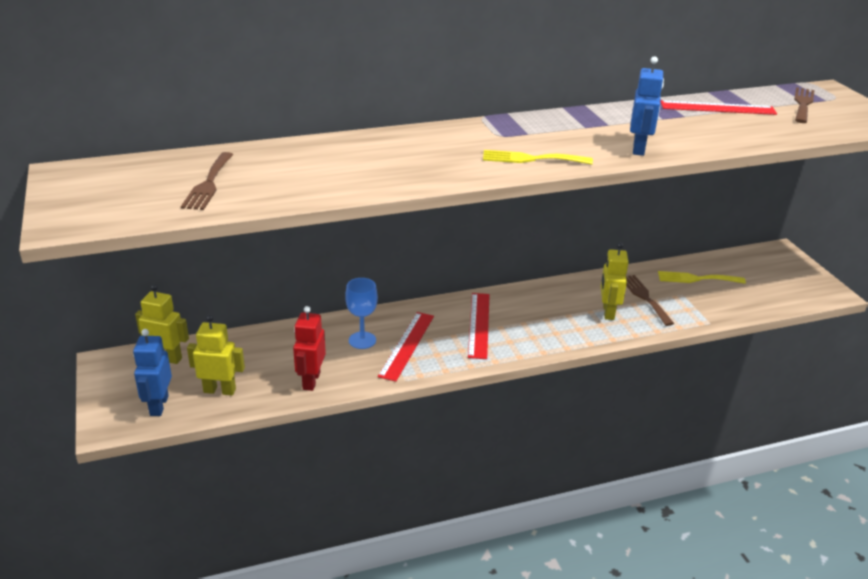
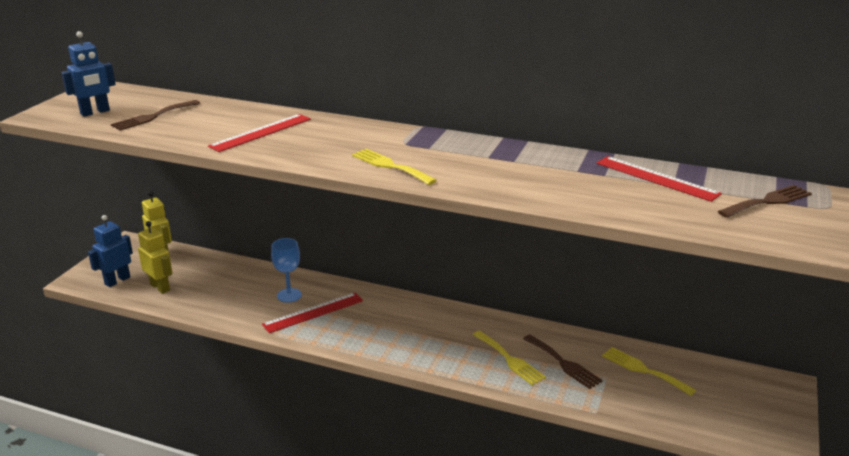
camera: 40 degrees right, 5 degrees down
red robot [293,306,326,391] -> none
red ruler [468,293,490,359] -> red ruler moved to [208,114,311,152]
yellow robot [601,243,629,320] -> yellow fork [473,331,546,385]
brown fork [626,275,674,326] -> brown fork turned 120 degrees clockwise [523,334,603,389]
blue robot [630,56,664,156] -> blue robot moved to [61,31,116,117]

